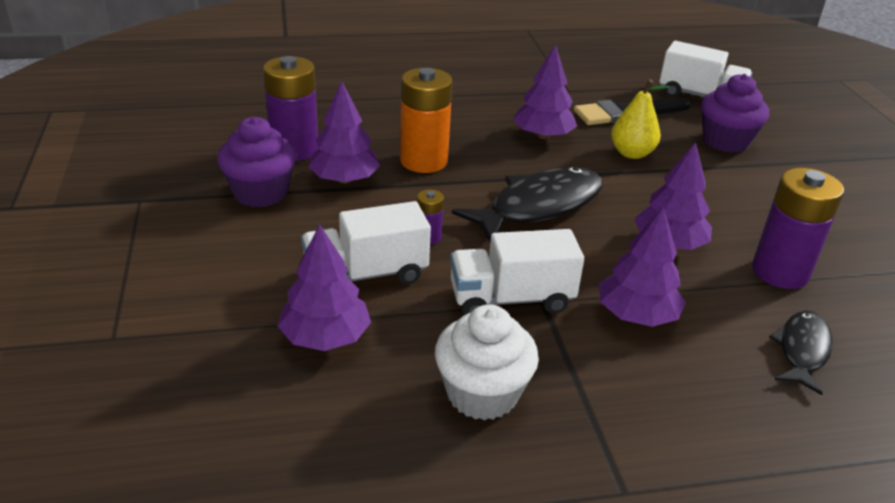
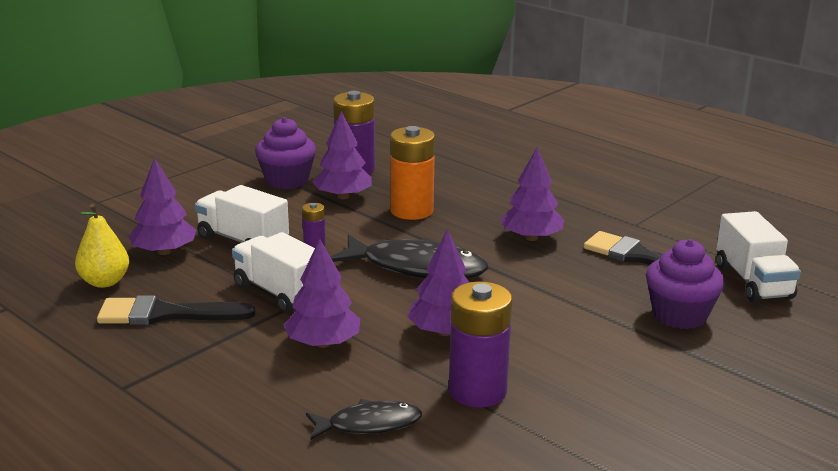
camera: 55 degrees right, 10 degrees down
white cupcake [435,304,539,421] -> black brush [97,295,256,325]
yellow pear [611,79,669,159] -> yellow pear moved to [75,203,129,288]

